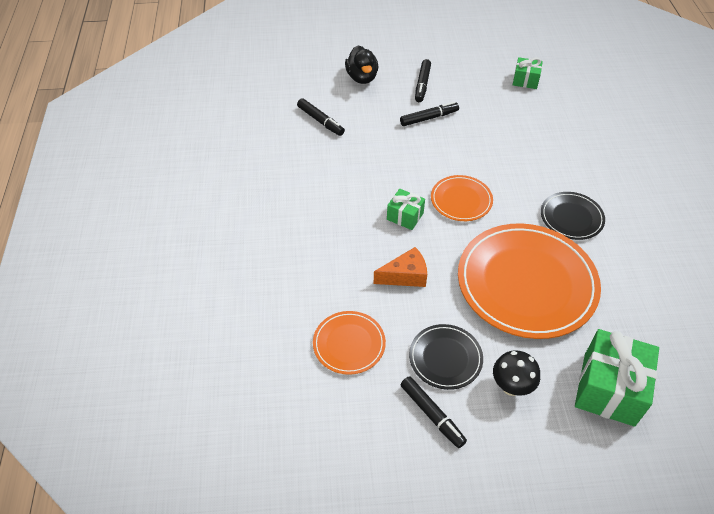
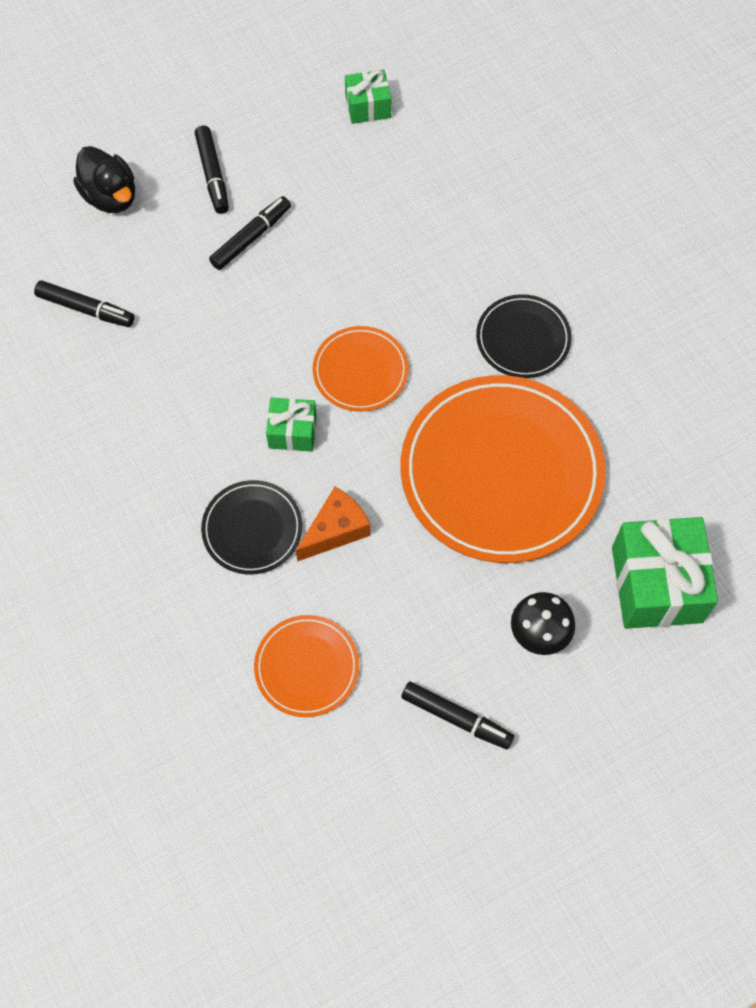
camera: 25 degrees left, 15 degrees up
black plate [409,324,483,390] -> black plate moved to [201,480,302,574]

